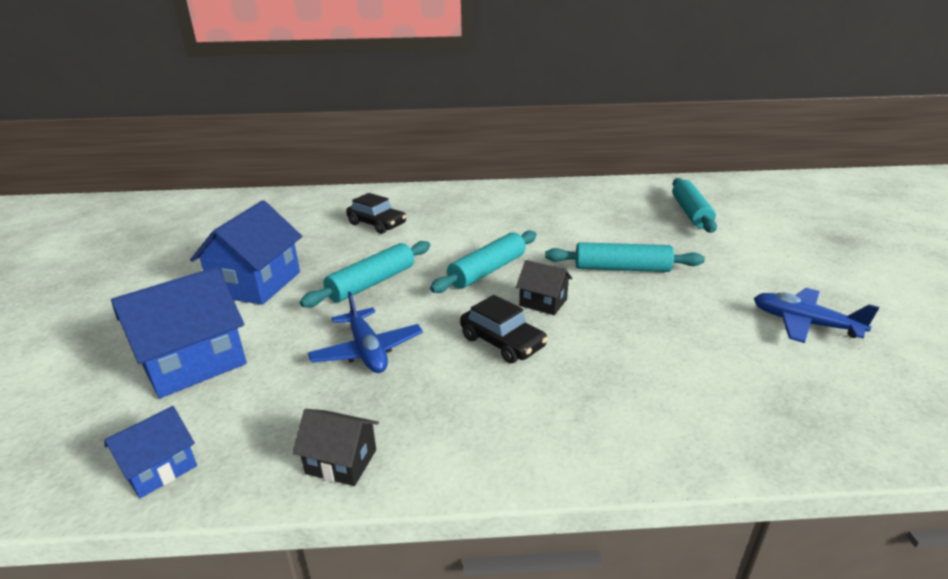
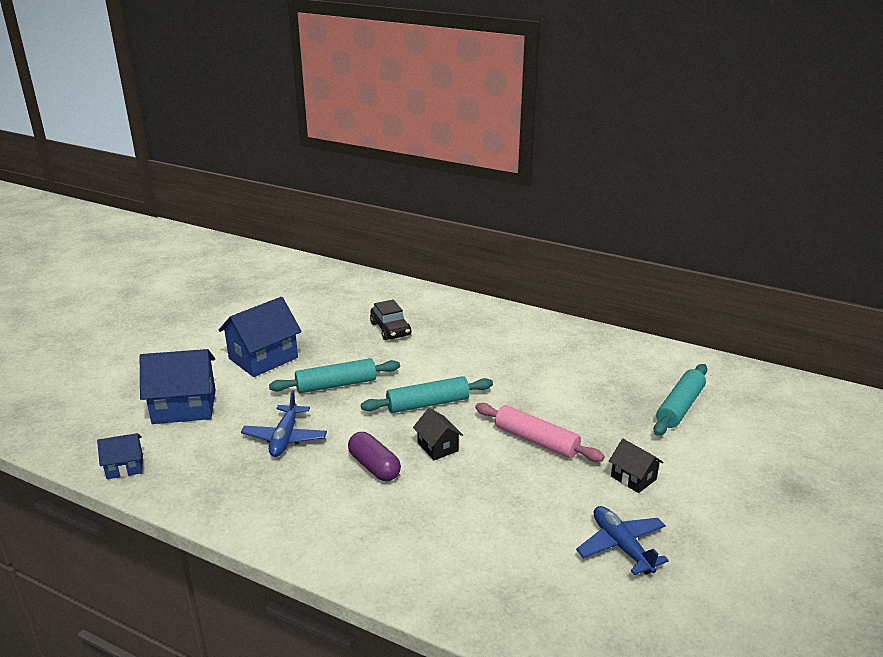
camera: 30 degrees right, 0 degrees up
black house [292,409,379,486] -> black house moved to [609,439,664,493]
black car [460,295,548,364] -> purple capsule [348,432,401,481]
turquoise rolling pin [545,242,705,272] -> pink rolling pin [475,403,604,462]

